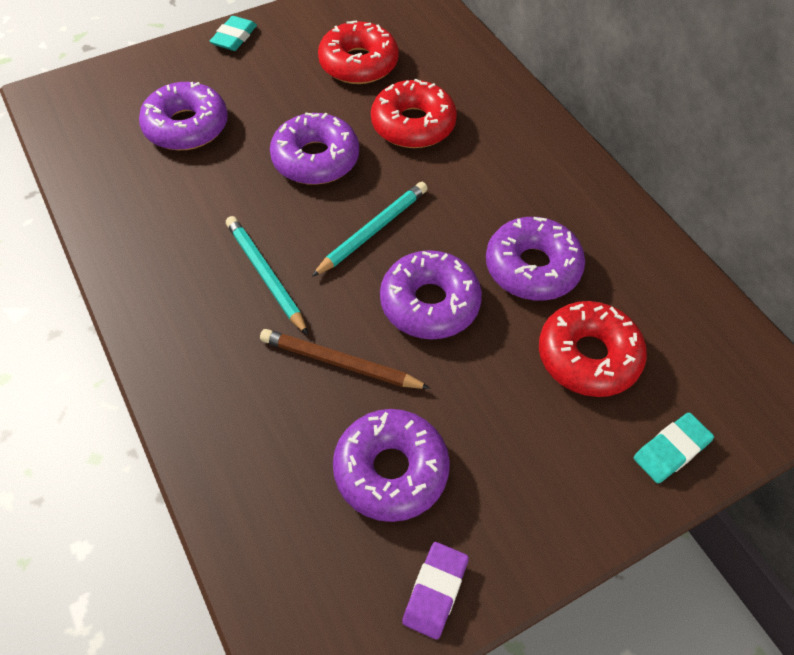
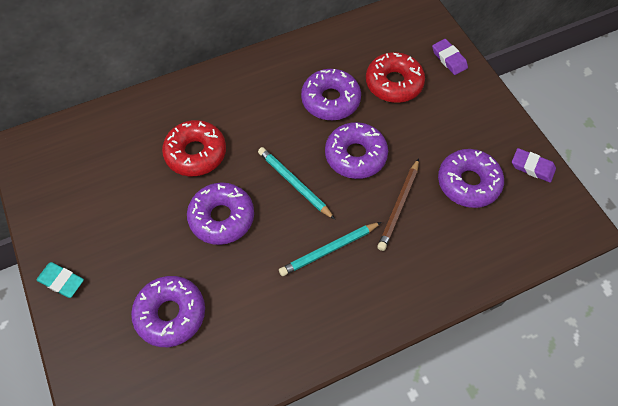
camera: 85 degrees left, 5 degrees up
red donut [318,20,399,84] -> none
turquoise eraser [634,413,714,483] -> purple eraser [432,39,468,75]

